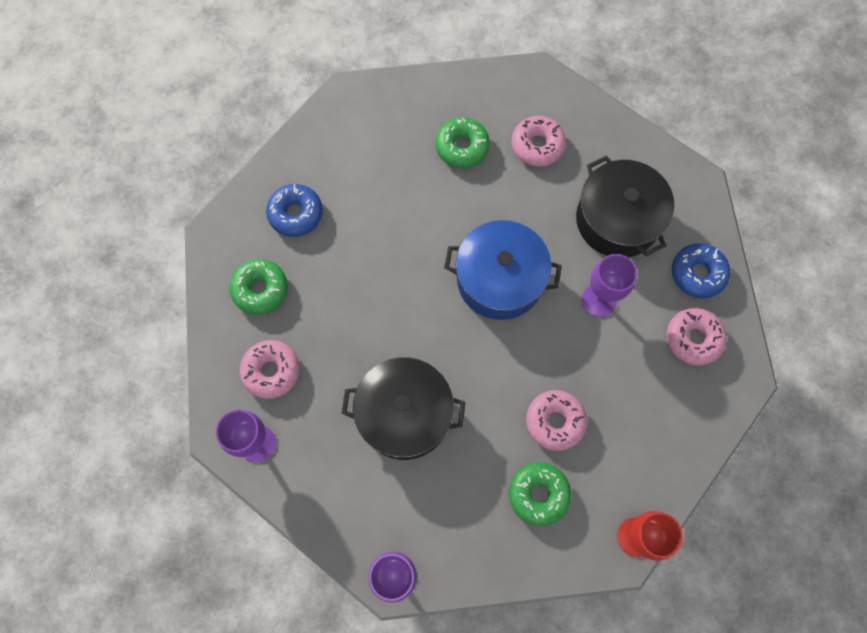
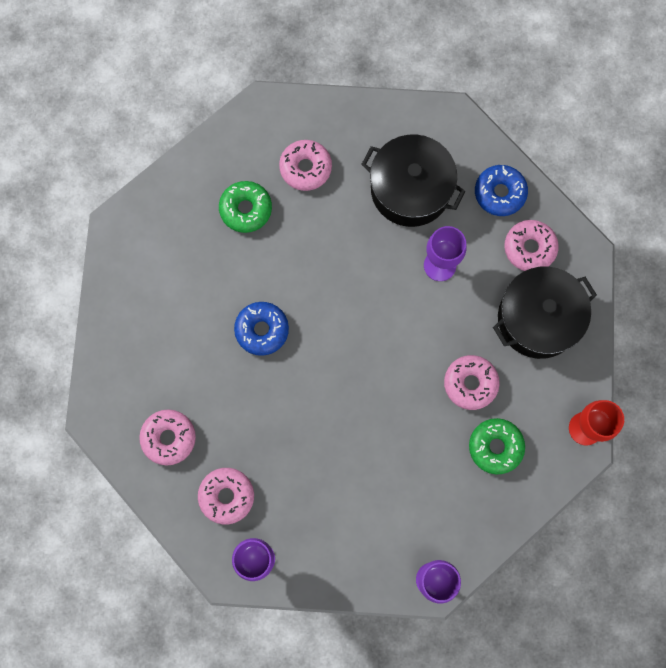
camera: 35 degrees left, 5 degrees up
green donut [229,259,288,315] -> pink donut [139,409,196,465]
blue donut [266,184,323,237] -> blue donut moved to [234,302,289,356]
black pot [342,357,465,460] -> black pot moved to [493,266,597,359]
blue pot [444,220,562,320] -> none

